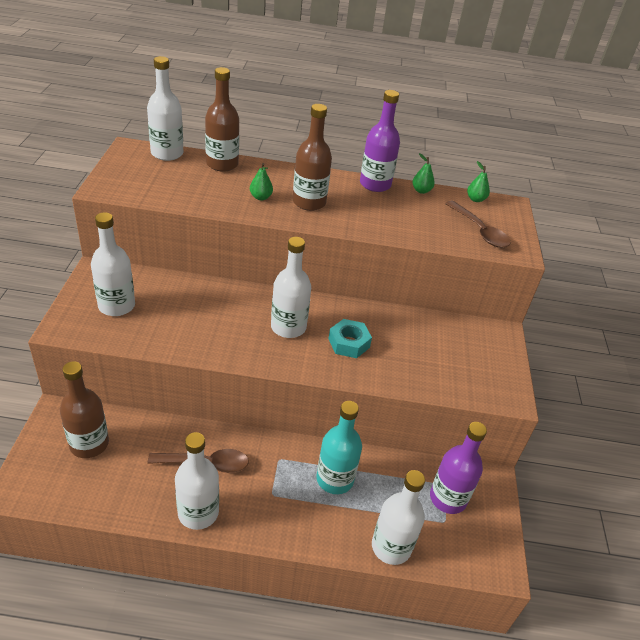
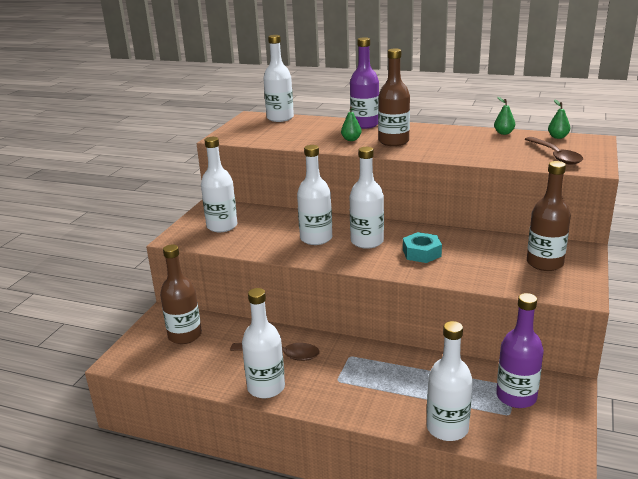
camera: 20 degrees right, 15 degrees down
brown bottle [205,67,239,171] -> brown bottle moved to [527,161,571,271]
turquoise bottle [317,401,362,494] -> none
purple bottle [360,90,400,192] -> purple bottle moved to [350,37,379,129]
none -> white bottle [297,145,332,245]

